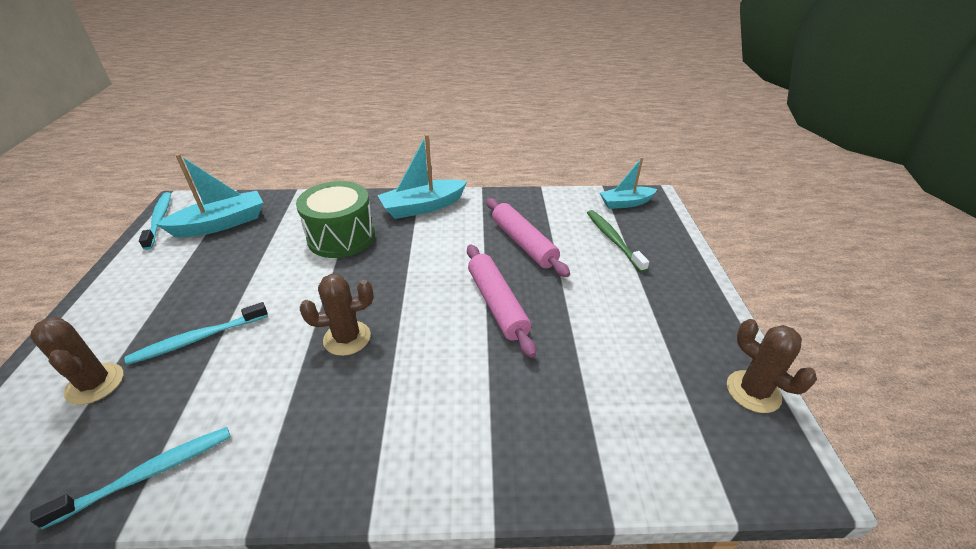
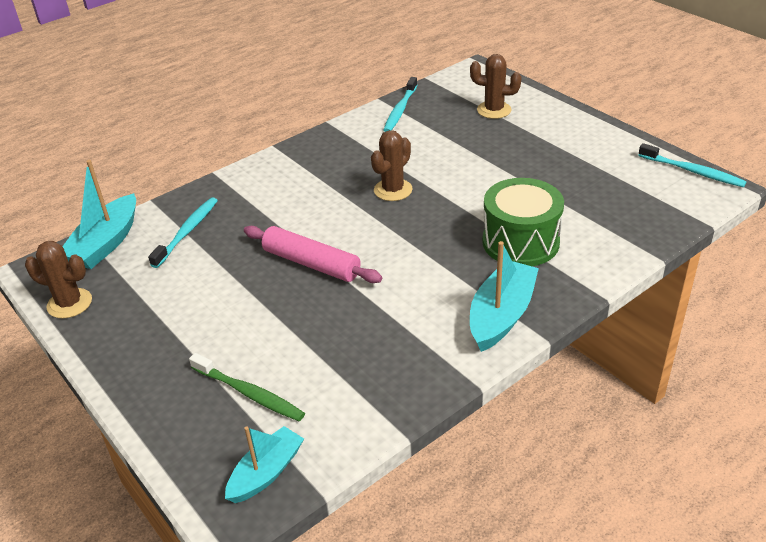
camera: 145 degrees right, 0 degrees up
turquoise toothbrush [125,302,268,365] -> turquoise toothbrush moved to [148,197,218,268]
turquoise boat [156,154,263,237] -> turquoise boat moved to [62,160,136,269]
pink rolling pin [486,198,570,277] -> none

